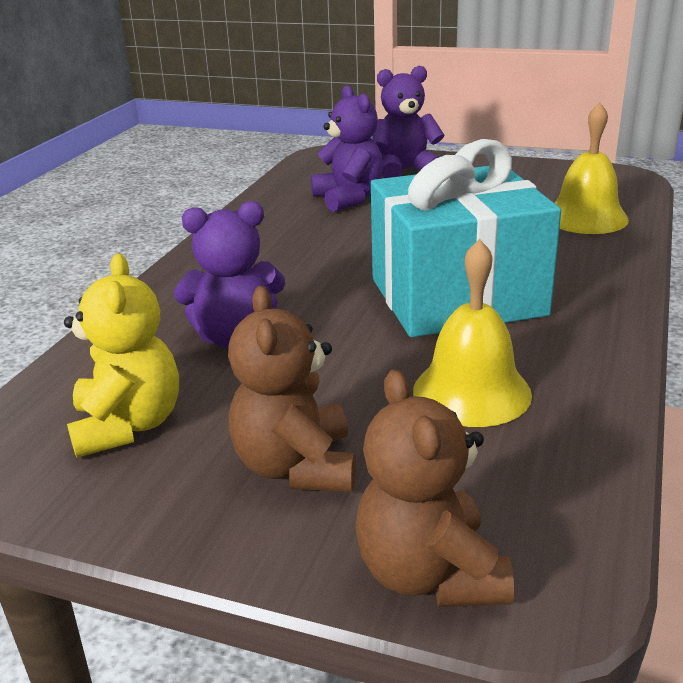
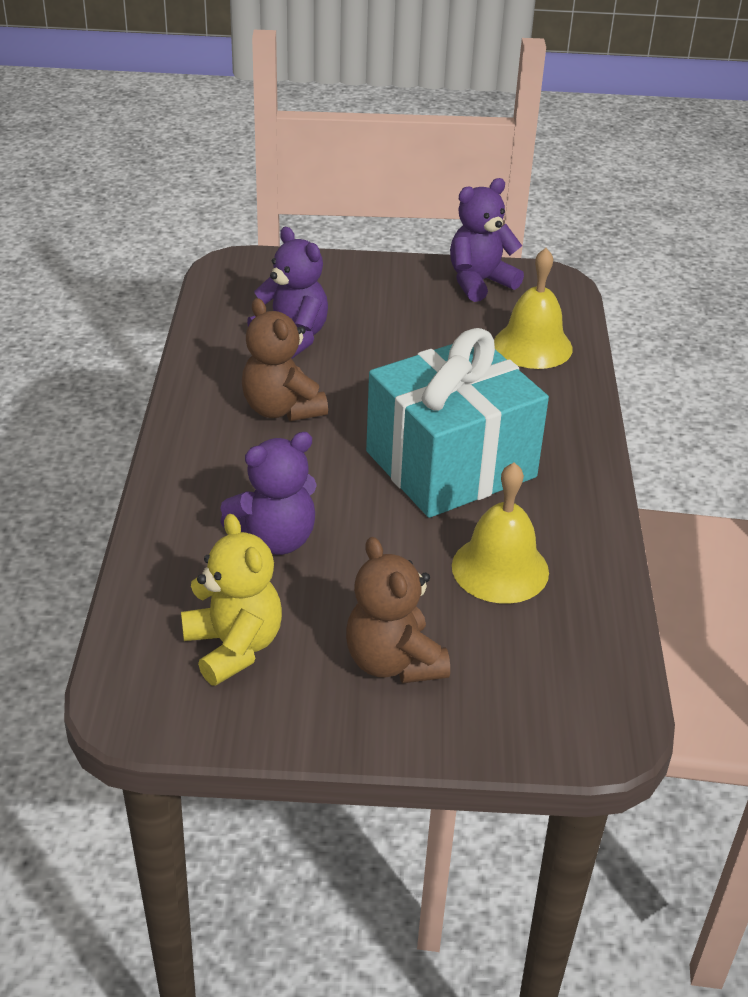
camera: 20 degrees left, 10 degrees up
brown teddy bear [355,369,514,607] -> brown teddy bear moved to [242,298,328,421]
purple teddy bear [372,66,445,178] -> purple teddy bear moved to [450,178,524,302]

